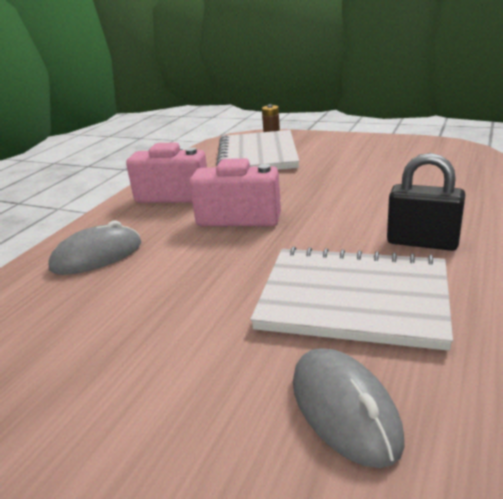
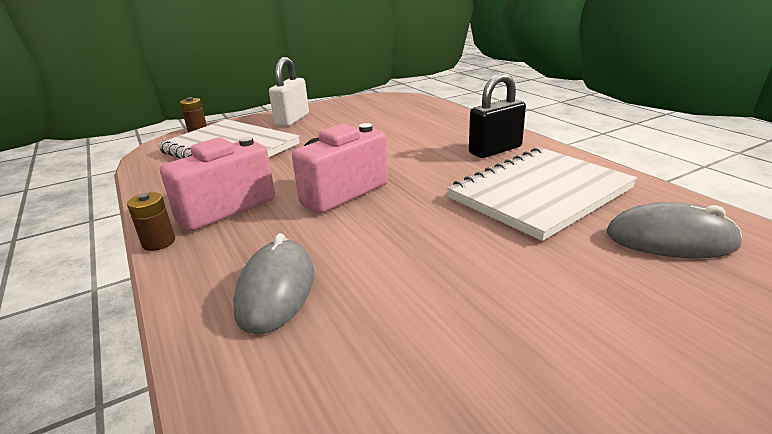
camera: 55 degrees left, 0 degrees up
none -> brown battery [127,192,175,251]
none -> white padlock [269,57,309,127]

